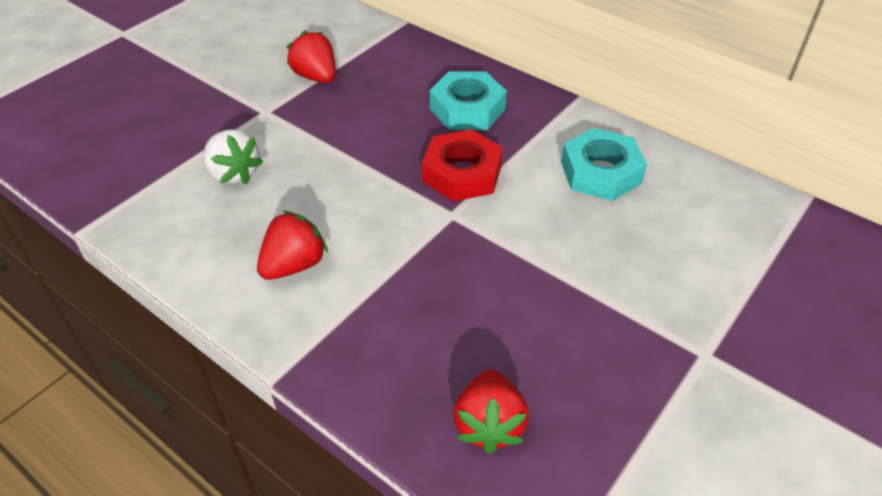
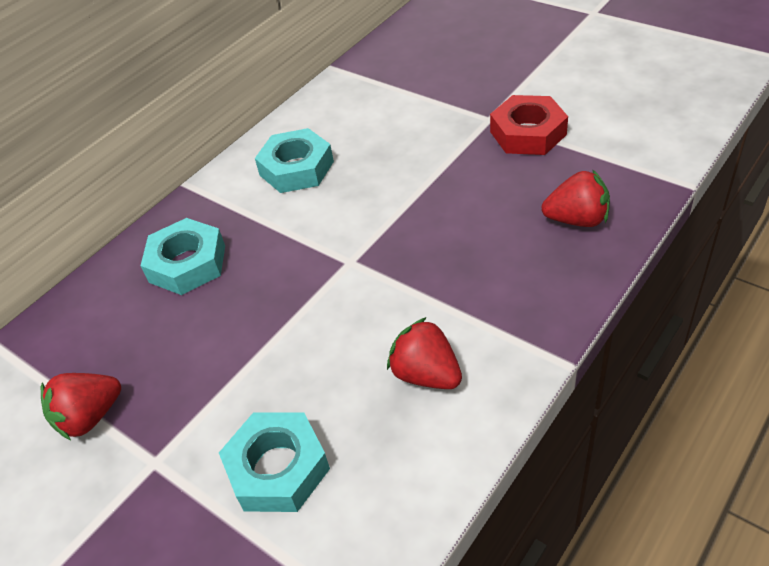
camera: 85 degrees left, 0 degrees up
white strawberry [204,129,263,184] -> turquoise nut [219,412,330,512]
red nut [422,129,503,202] -> red nut moved to [490,95,568,155]

